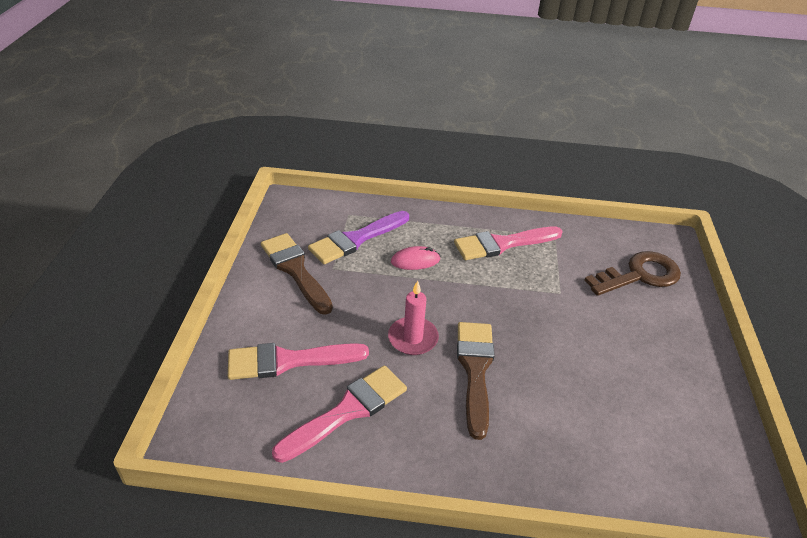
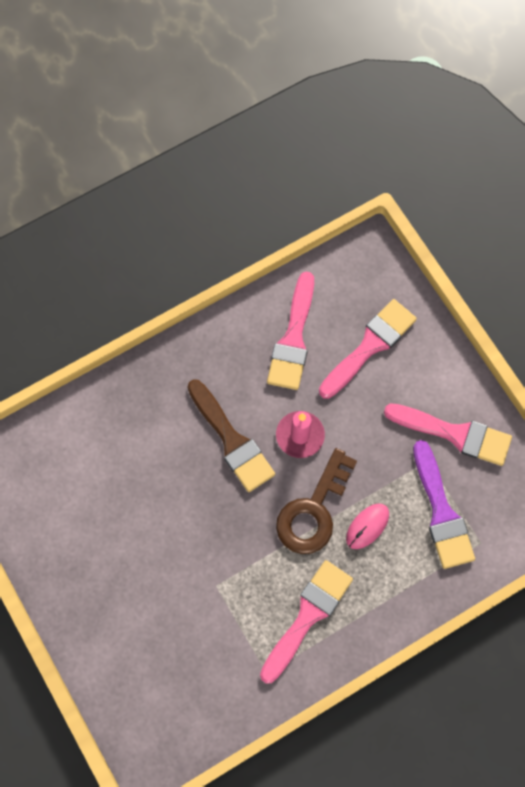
camera: 145 degrees right, 30 degrees up
brown brush [261,233,333,315] -> pink brush [384,403,512,466]
purple brush [308,211,409,264] -> purple brush turned 150 degrees clockwise [413,440,475,569]
brown key [584,251,681,296] -> brown key moved to [276,448,357,554]

